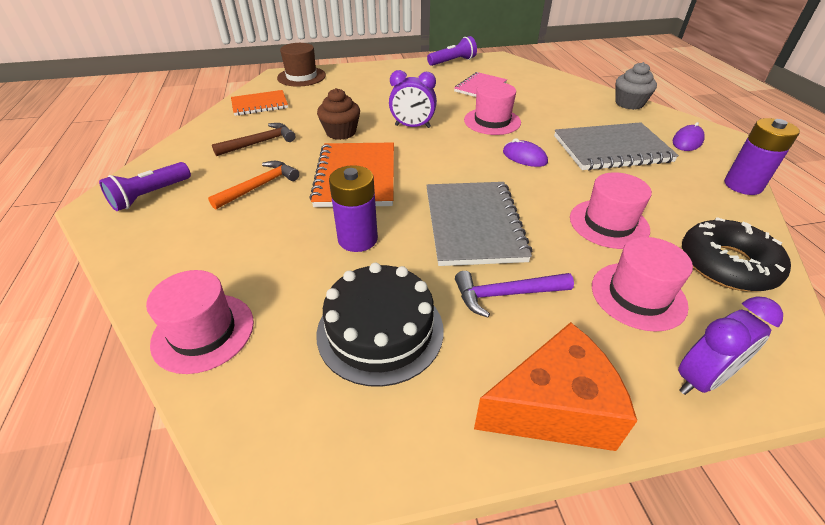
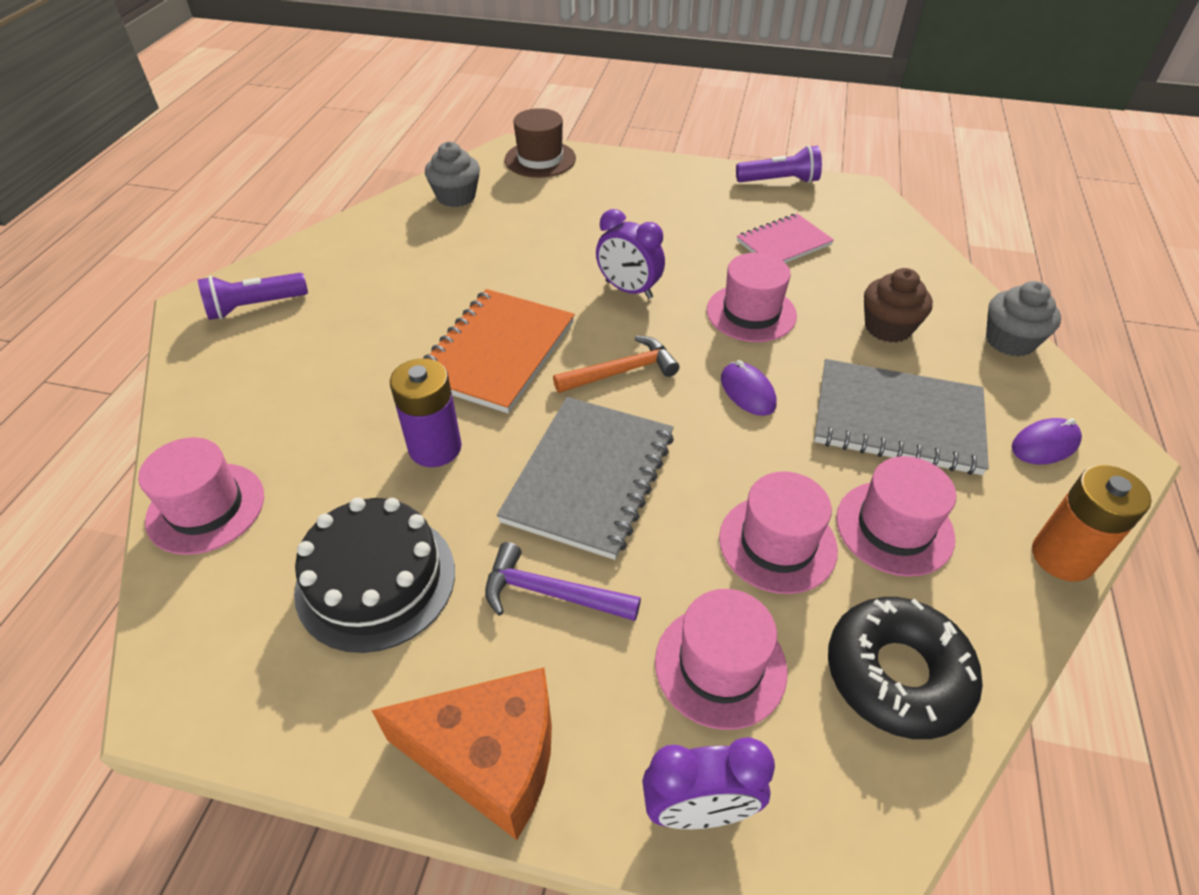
camera: 25 degrees right, 5 degrees up
orange hammer [208,161,299,210] -> orange hammer moved to [553,336,679,393]
brown hammer [212,123,295,156] -> none
orange notebook [231,90,288,116] -> grey cupcake [425,142,480,207]
brown cupcake [317,88,360,140] -> brown cupcake moved to [864,268,933,343]
purple battery [724,118,800,195] -> orange battery [1032,465,1151,582]
none -> pink hat [836,456,956,577]

